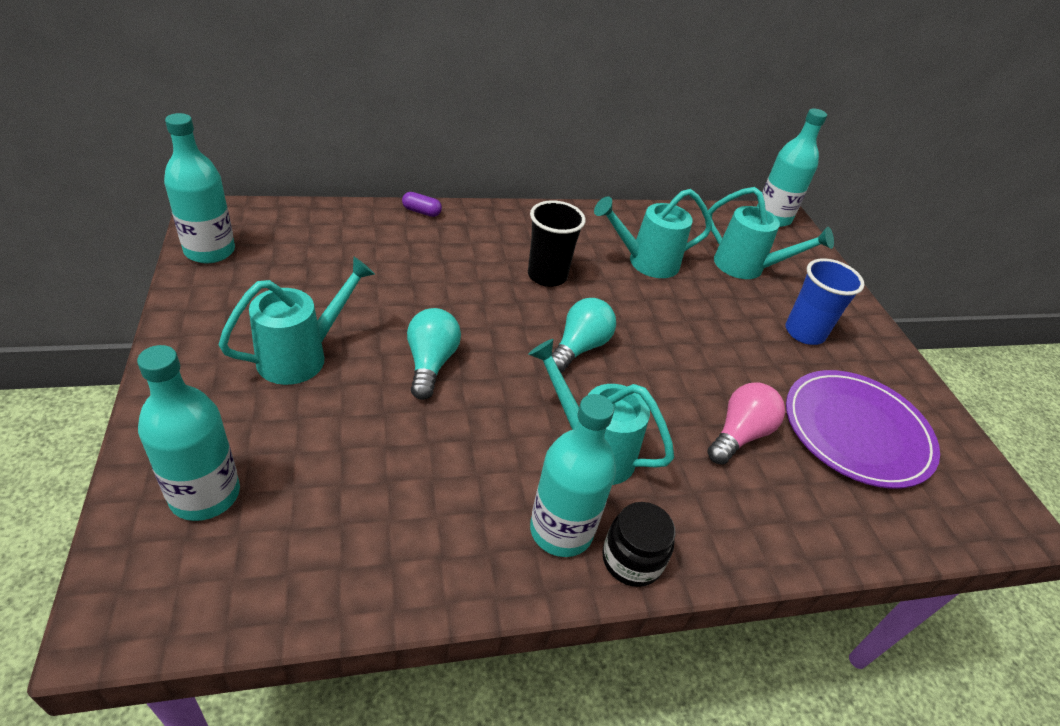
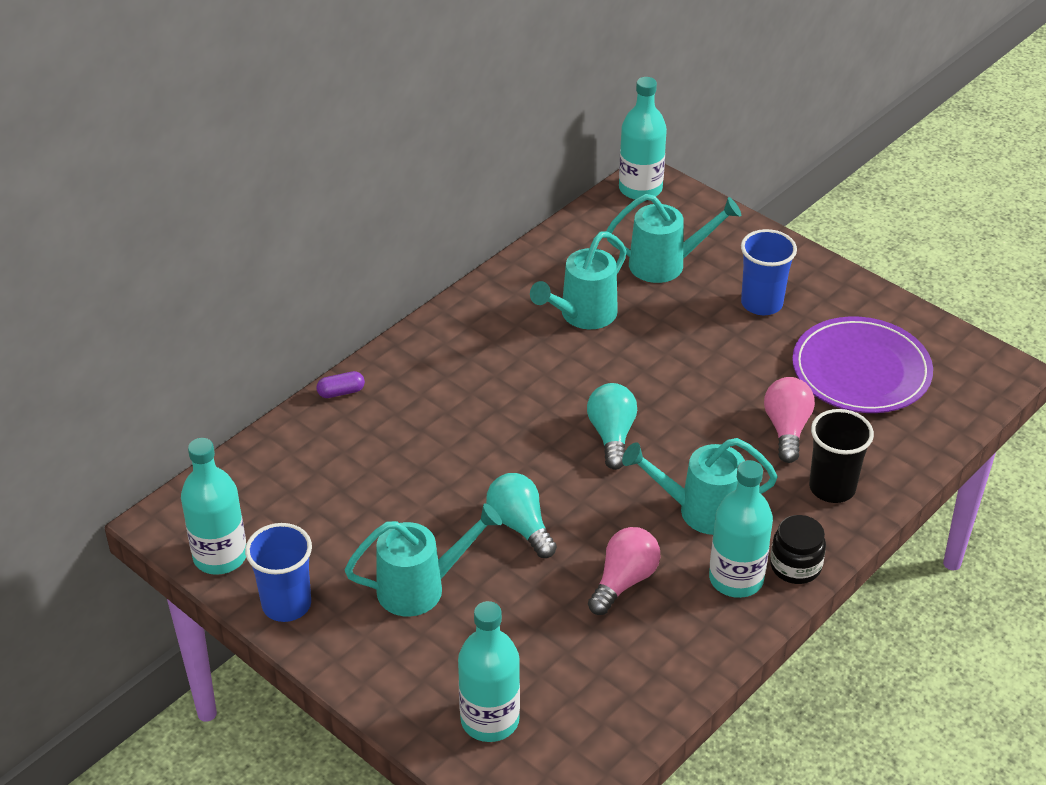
camera: 30 degrees left, 0 degrees up
turquoise watering can [219,256,375,385] -> turquoise watering can turned 60 degrees clockwise [345,503,502,617]
black cup [528,200,586,287] -> black cup moved to [809,409,874,503]
none -> blue cup [245,523,312,622]
none -> pink light bulb [588,527,660,615]

